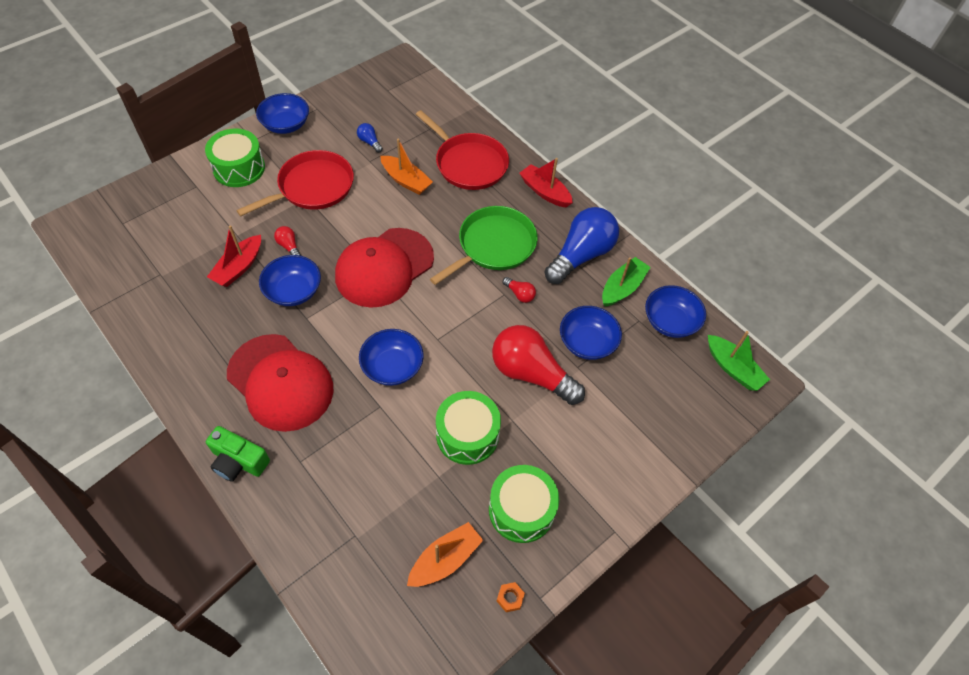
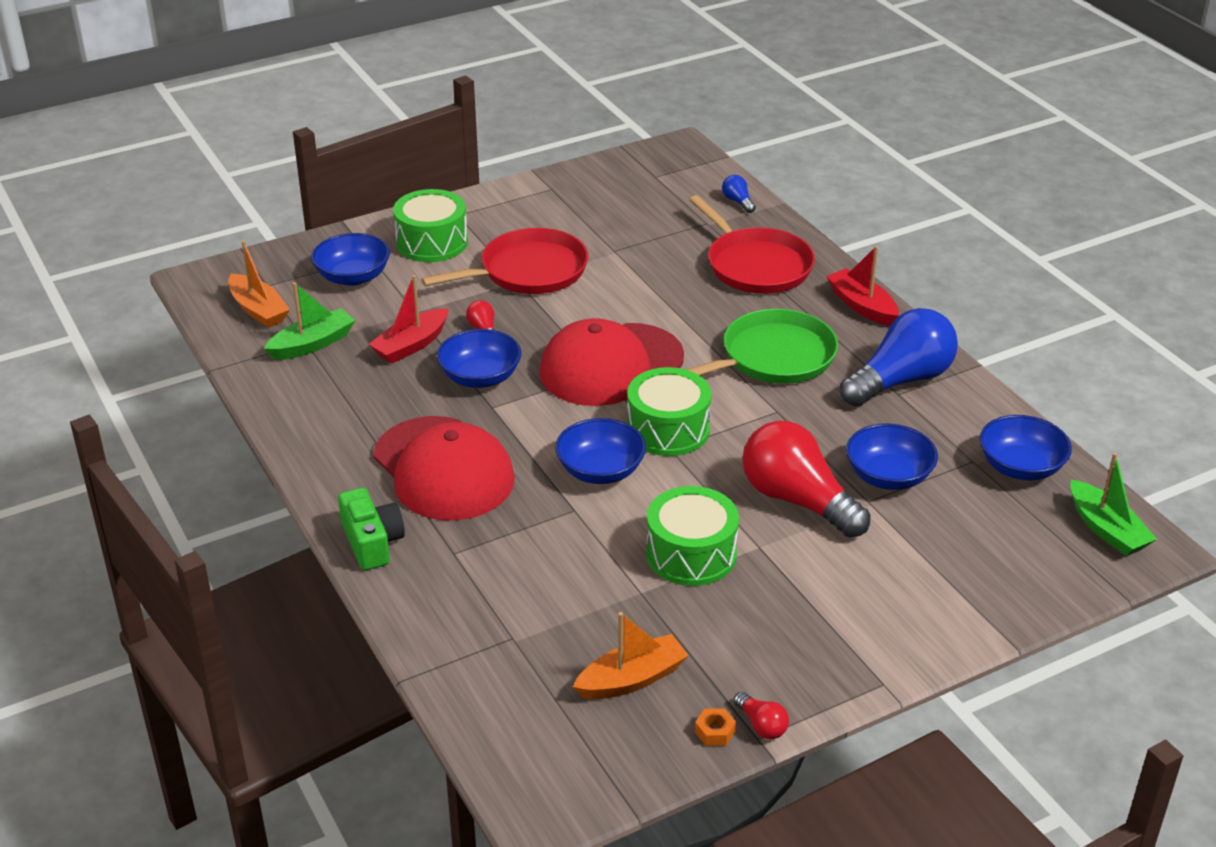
camera: 15 degrees right, 20 degrees down
green camera [206,426,270,482] -> green camera turned 150 degrees counterclockwise [338,488,405,570]
blue bowl [256,93,309,134] -> blue bowl moved to [311,233,390,286]
blue light bulb [357,123,383,153] -> blue light bulb moved to [722,175,756,213]
orange boat [380,139,433,195] -> orange boat moved to [228,241,290,328]
green drum [489,465,559,543] -> green drum moved to [627,367,712,456]
red light bulb [503,277,536,303] -> red light bulb moved to [733,692,789,739]
green boat [602,257,651,307] -> green boat moved to [264,282,355,360]

